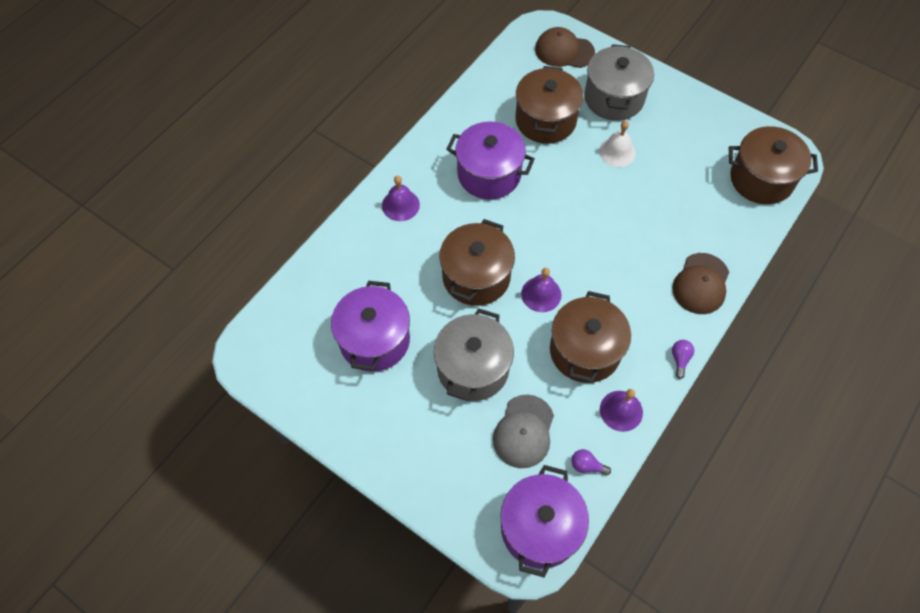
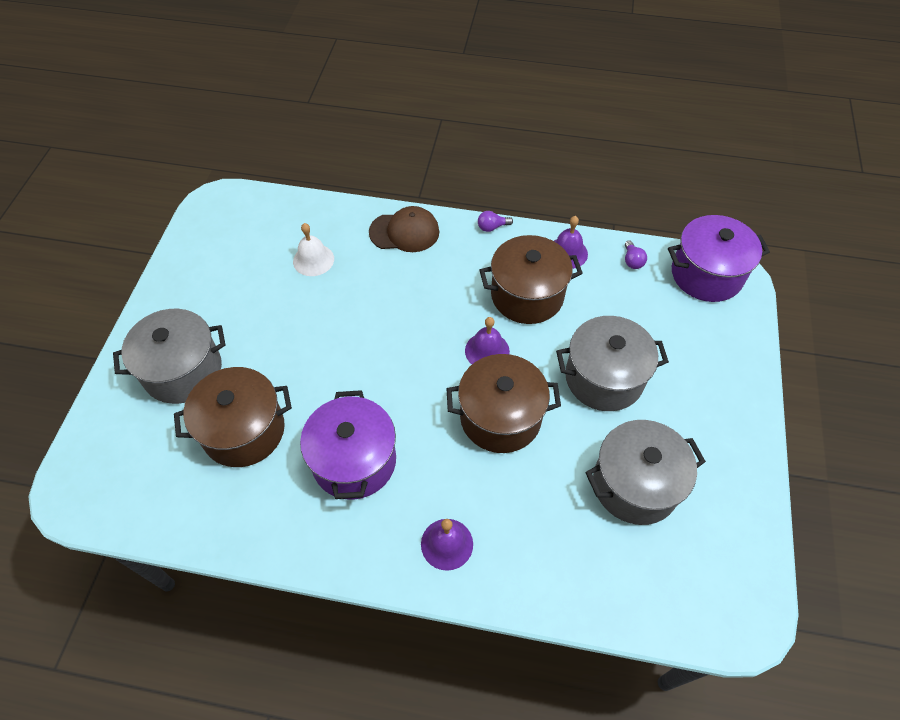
camera: 115 degrees left, 5 degrees down
purple pot [331,281,410,372] -> grey pot [585,420,706,525]
grey cap [493,395,554,468] -> none
brown cap [535,27,595,68] -> none
white bell [599,121,636,167] -> white bell moved to [293,223,334,276]
brown pot [729,126,818,205] -> none

